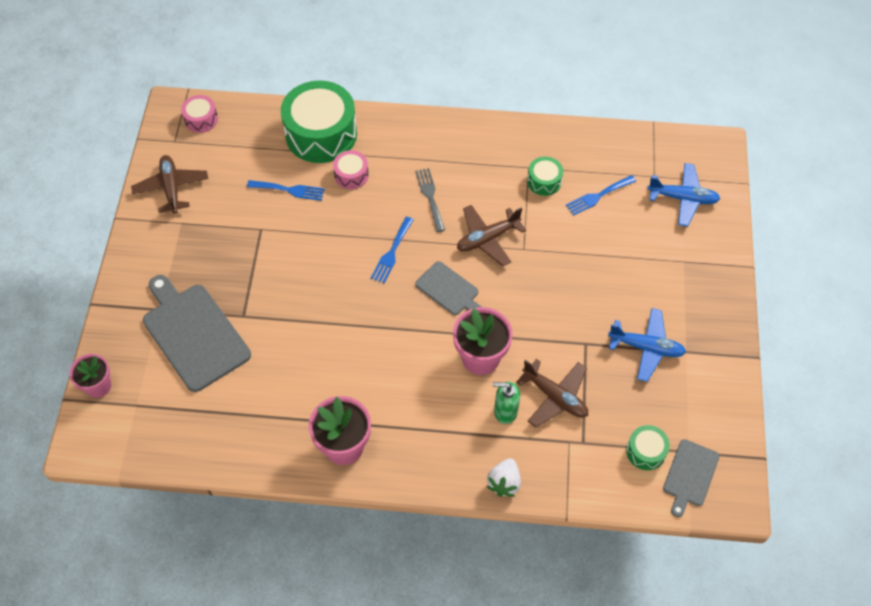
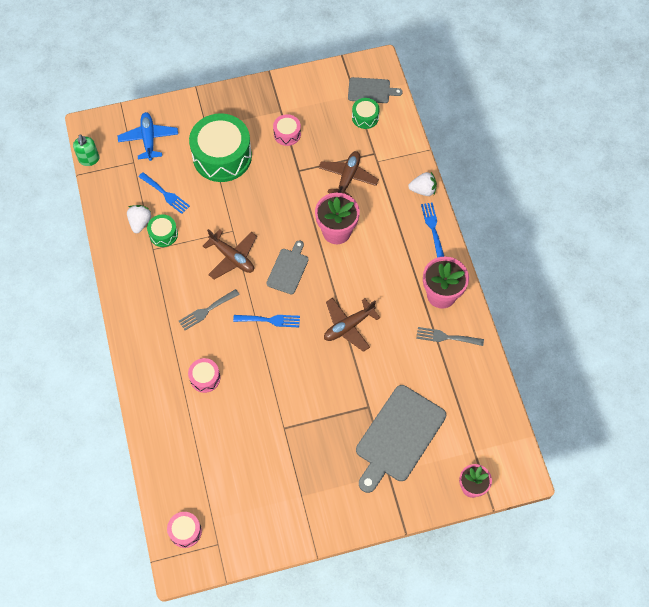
camera: 110 degrees left, 5 degrees up
brown plane [131,155,208,214] -> brown plane moved to [324,298,380,352]
blue fork [247,180,325,201] -> blue fork moved to [421,202,444,258]
green drum [281,80,357,163] -> green drum moved to [189,113,252,182]
green soap dispenser [493,382,520,424] -> green soap dispenser moved to [73,134,99,166]
blue plane [608,308,686,382] -> pink drum [273,114,301,146]
none -> white strawberry [127,205,151,233]
none -> grey fork [416,327,484,346]

